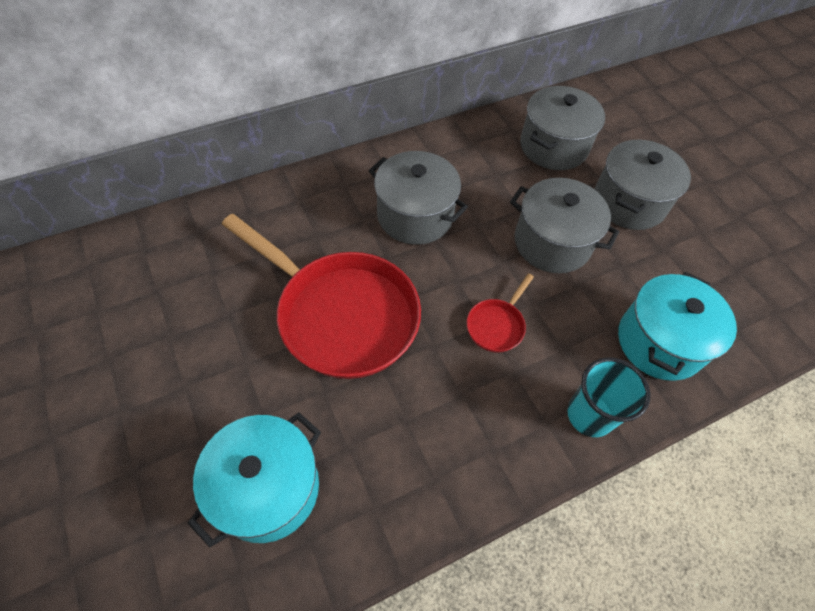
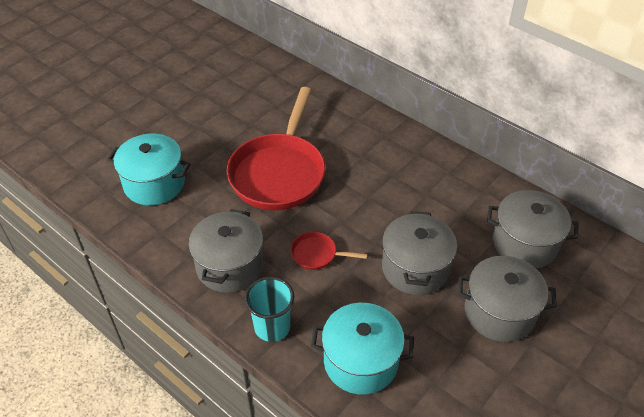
camera: 70 degrees right, 10 degrees down
grey pot [369,151,468,245] -> grey pot moved to [188,209,264,293]

